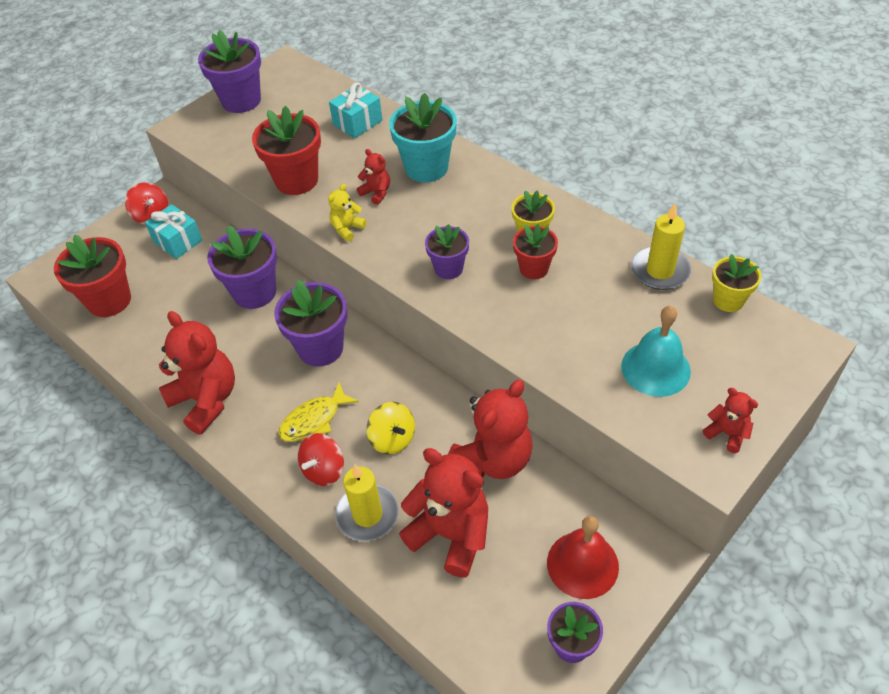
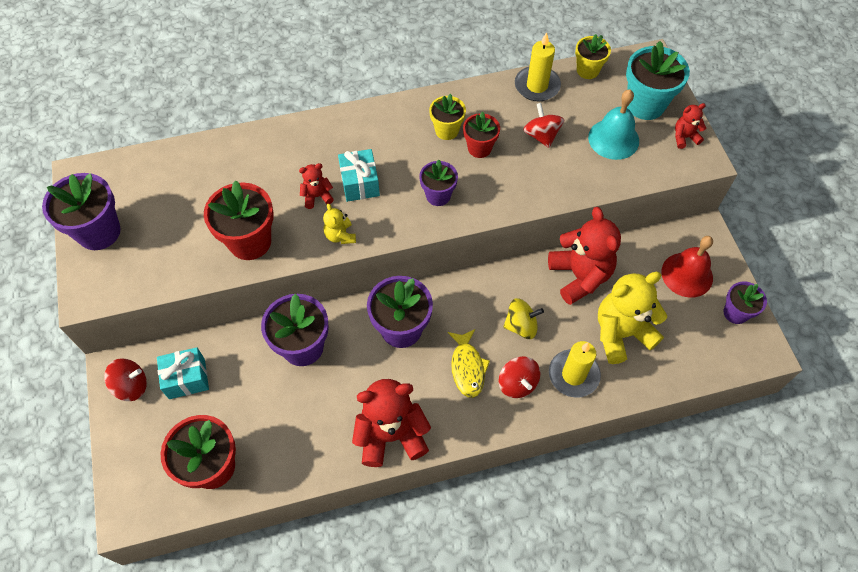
camera: 60 degrees left, 10 degrees up
turquoise gift [329,82,382,138] -> turquoise gift moved to [338,149,380,202]
turquoise flower pot [389,93,457,182] -> turquoise flower pot moved to [626,41,690,120]
red teddy bear [399,448,488,577] -> yellow teddy bear [598,272,667,364]
none -> red spinning top [523,103,565,148]

